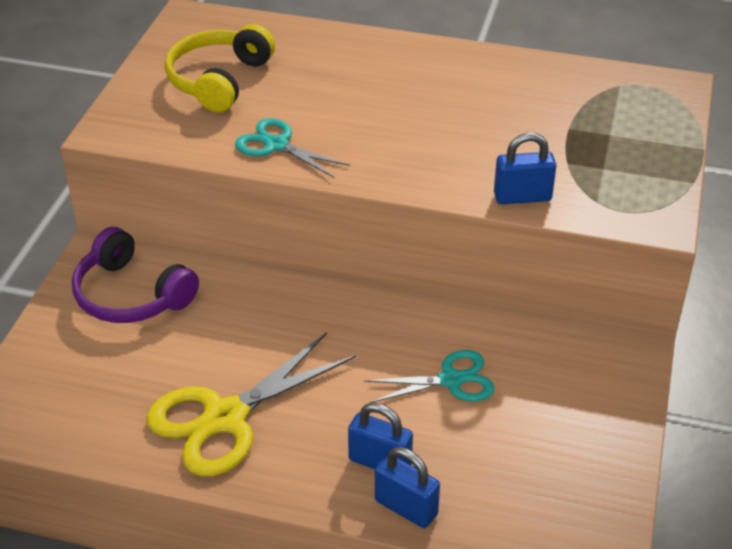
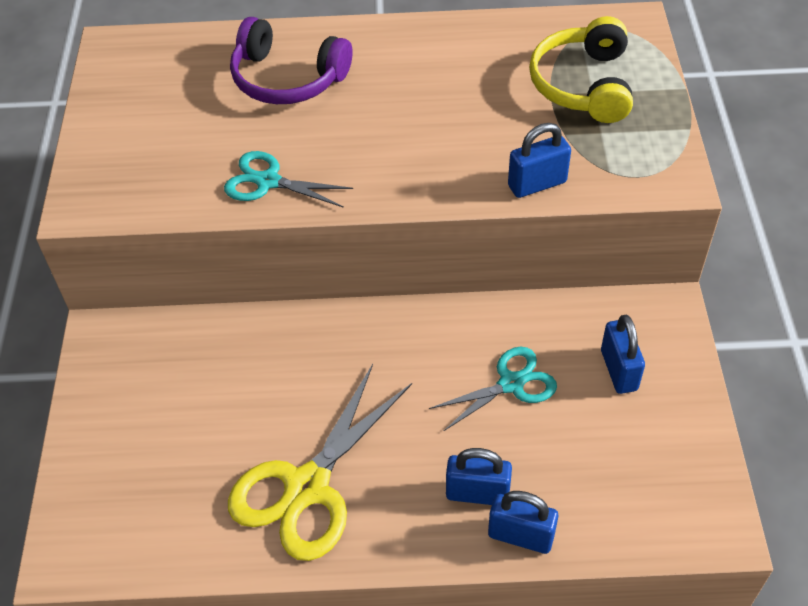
camera: 15 degrees left, 10 degrees up
purple headphones [72,227,199,323] -> purple headphones moved to [230,17,352,104]
yellow headphones [165,24,275,112] -> yellow headphones moved to [529,16,633,123]
none -> blue padlock [601,315,645,394]

